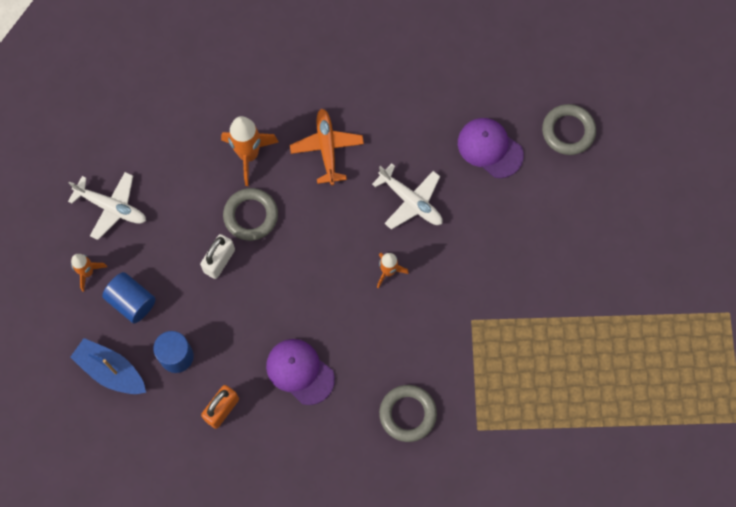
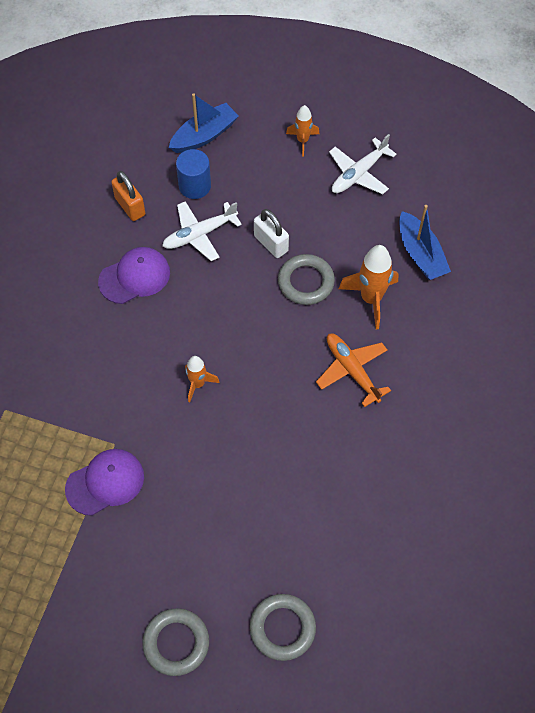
camera: 110 degrees right, 10 degrees down
blue cylinder [102,272,156,323] -> none
orange plane [290,109,364,185] -> orange plane turned 135 degrees counterclockwise [316,333,391,407]
white plane [372,163,443,230] -> white plane moved to [162,201,242,261]
grey ring [379,385,437,442] -> grey ring moved to [143,608,209,676]
purple cap [458,118,524,178] -> purple cap moved to [65,449,144,516]
none -> blue boat [399,205,451,280]

